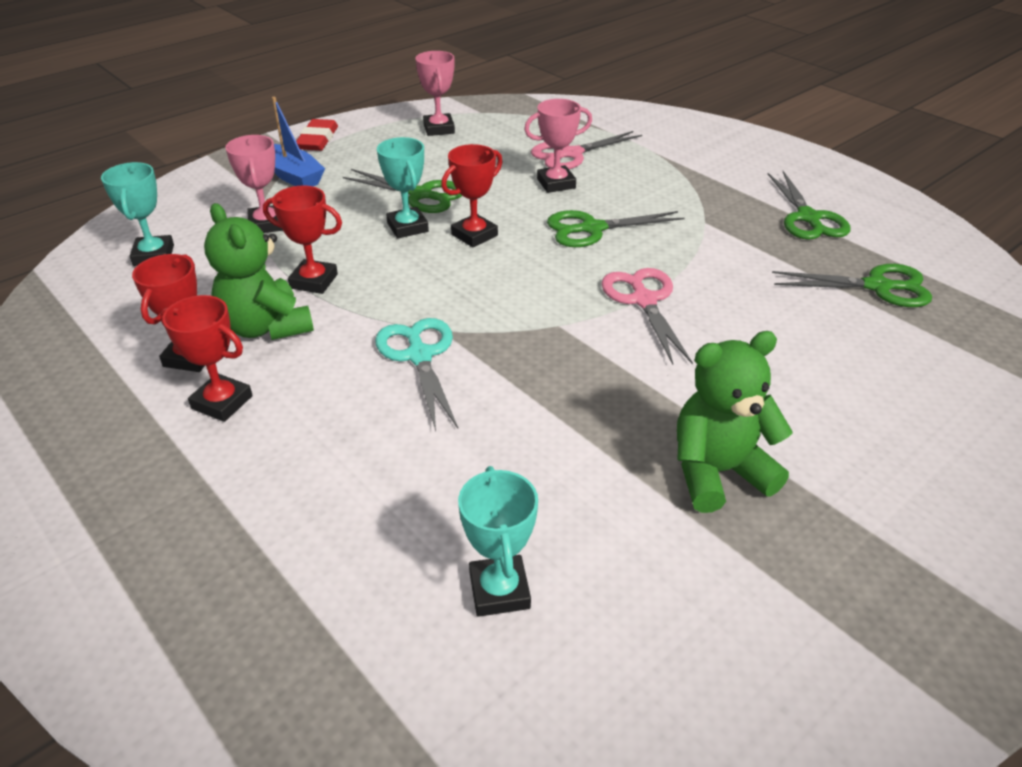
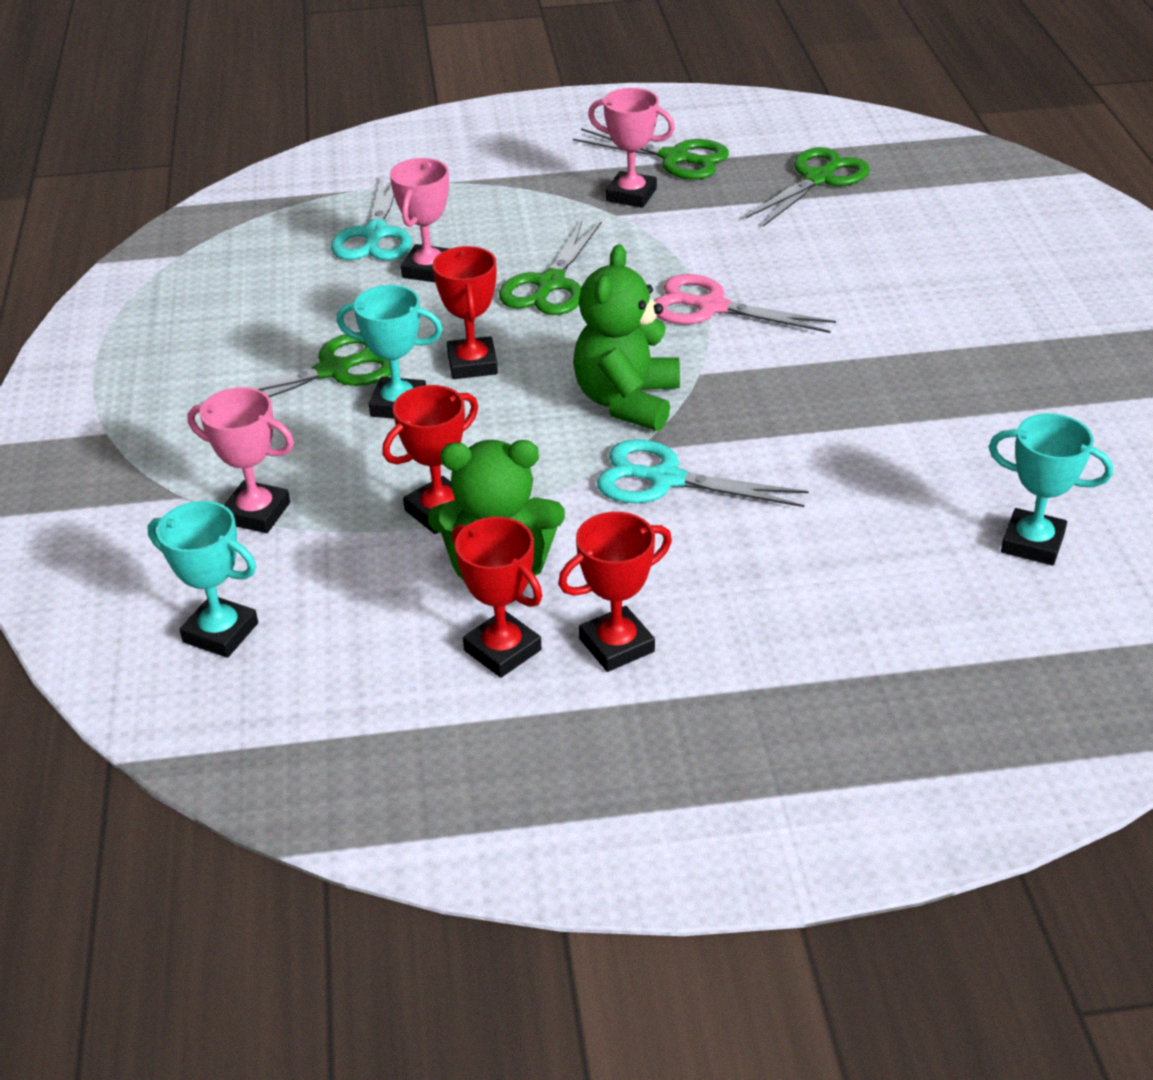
camera: 55 degrees left, 0 degrees up
blue boat [272,97,325,186] -> none
red eraser [296,119,338,151] -> none
pink trophy [415,51,455,136] -> pink trophy moved to [588,88,675,208]
pink scissors [531,131,642,169] -> turquoise scissors [331,175,412,260]
green teddy bear [677,331,793,513] -> green teddy bear moved to [573,244,680,431]

